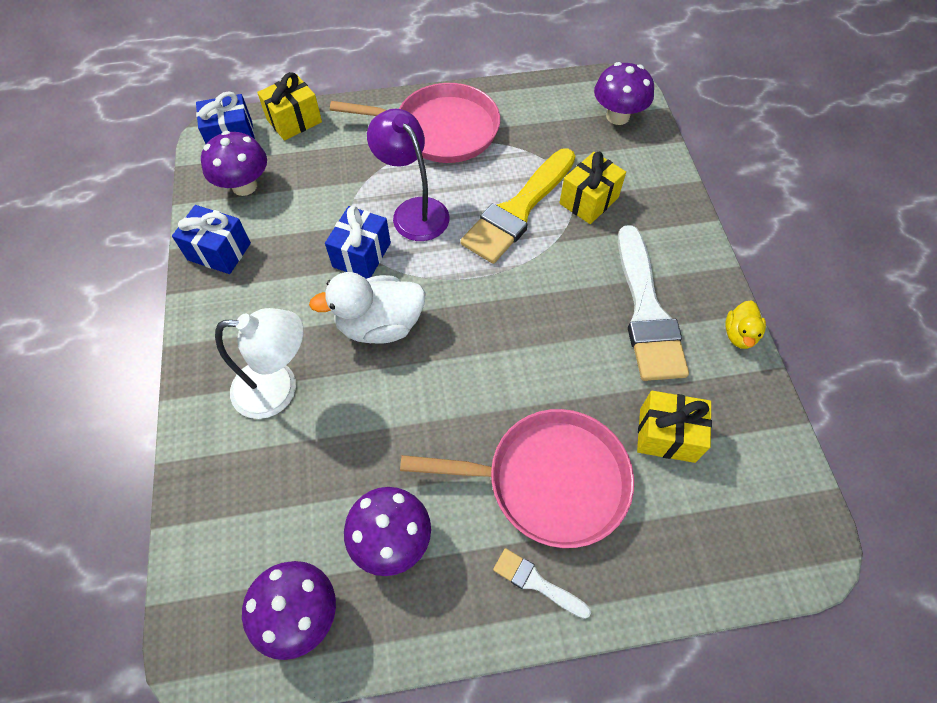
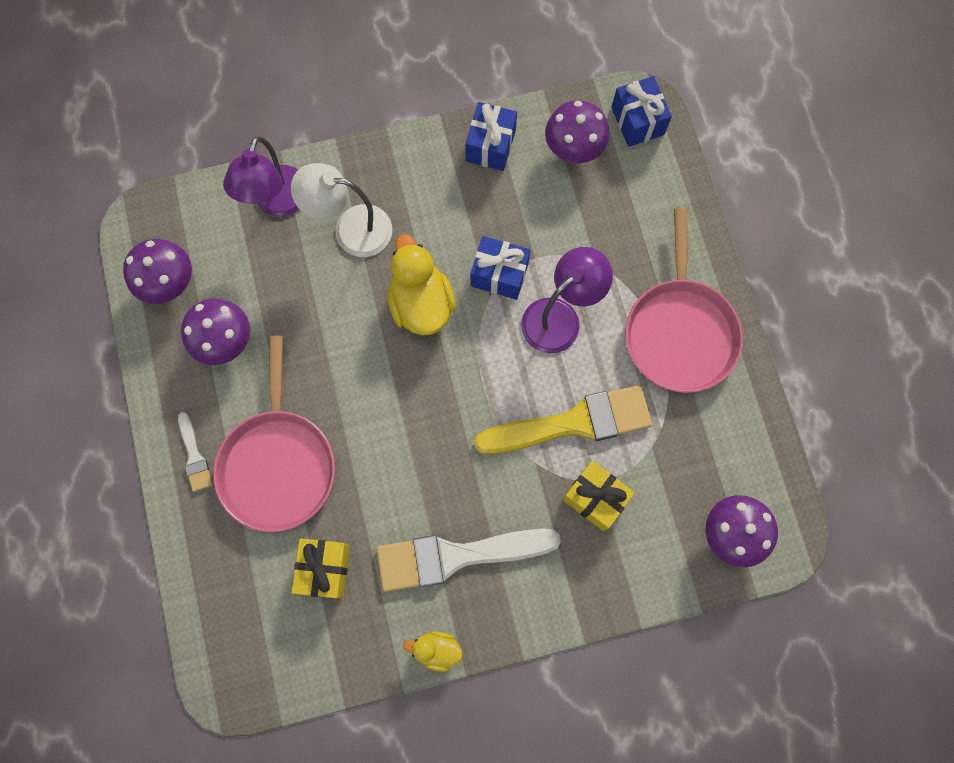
camera: 85 degrees right, 15 degrees up
white lamp [215,308,304,419] -> white lamp turned 105 degrees clockwise [291,163,392,257]
yellow gift [257,72,322,141] -> none
white duck [309,272,426,344] -> yellow duck [387,234,456,335]
yellow brush [460,148,575,264] -> yellow brush turned 135 degrees clockwise [474,385,652,454]
white brush [493,548,591,619] -> white brush turned 135 degrees clockwise [178,412,213,492]
none -> purple lamp [223,136,300,217]

